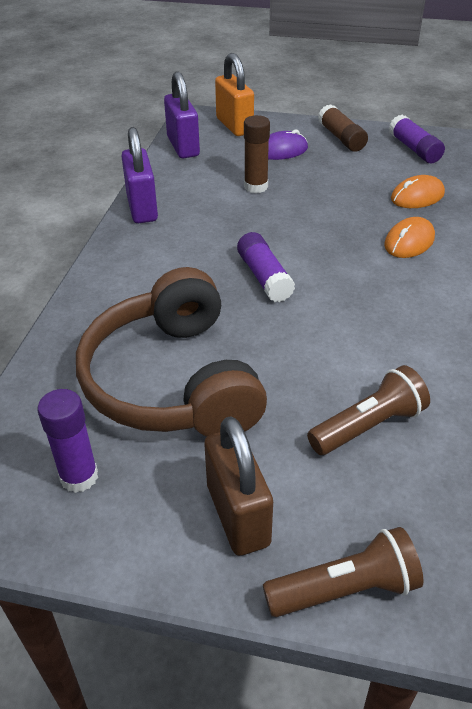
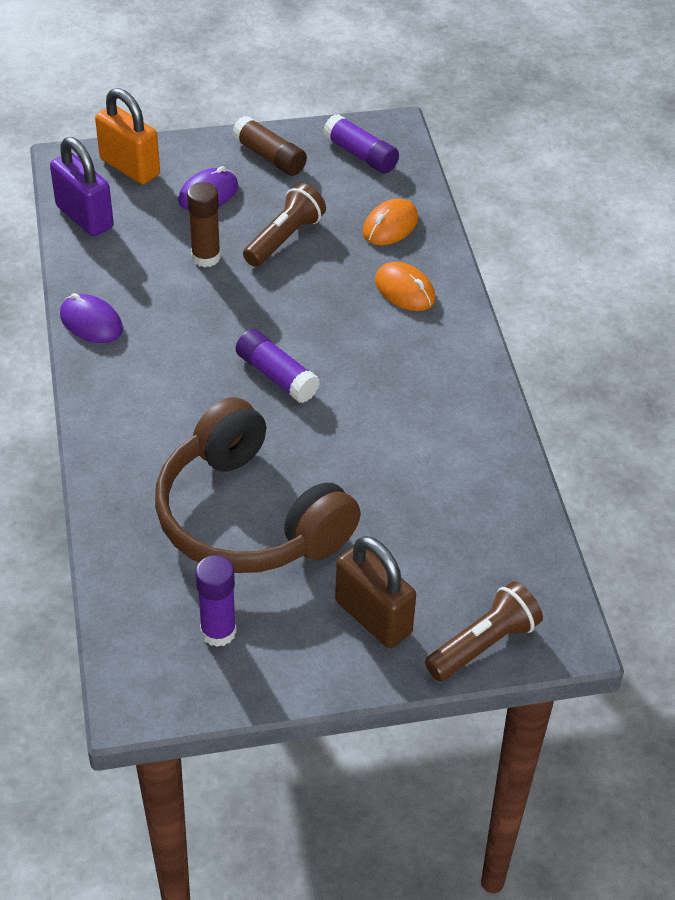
camera: 25 degrees left, 5 degrees up
purple padlock [121,127,158,223] -> purple mouse [60,293,123,343]
brown flashlight [307,365,430,455] -> brown flashlight moved to [243,183,326,267]
orange mouse [384,217,435,258] -> orange mouse turned 60 degrees counterclockwise [375,262,436,311]

